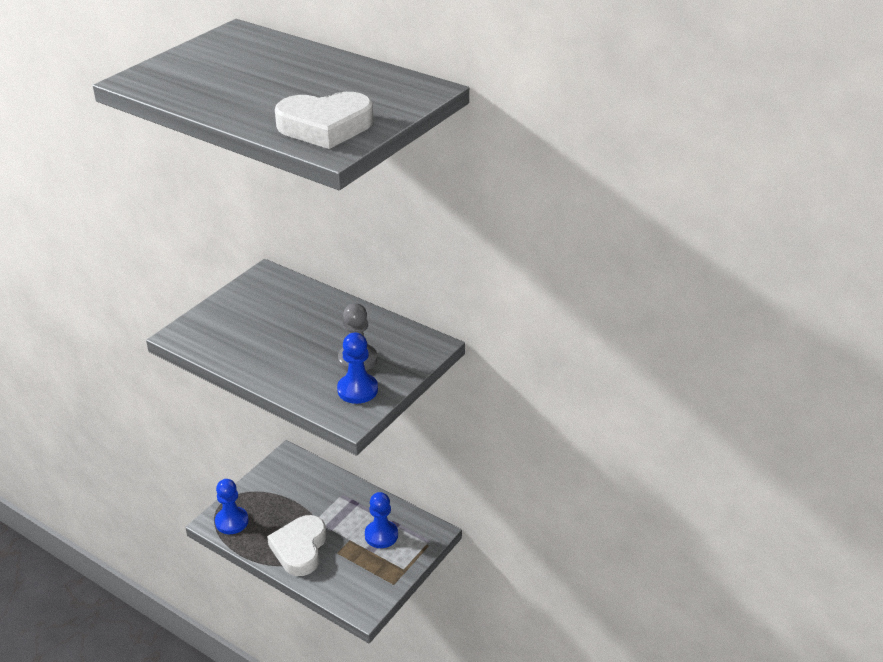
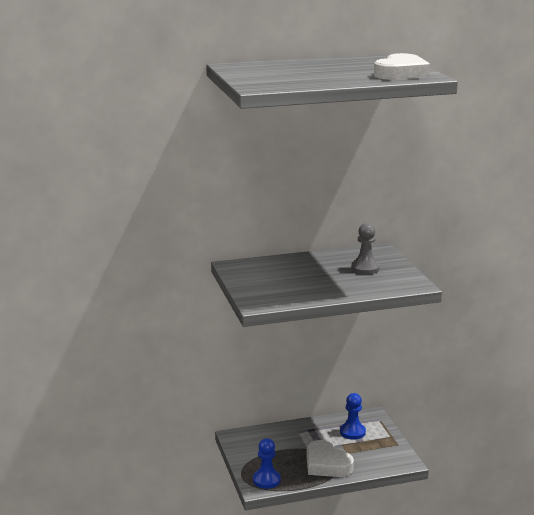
camera: 50 degrees left, 15 degrees down
blue pawn [337,333,378,404] -> none

